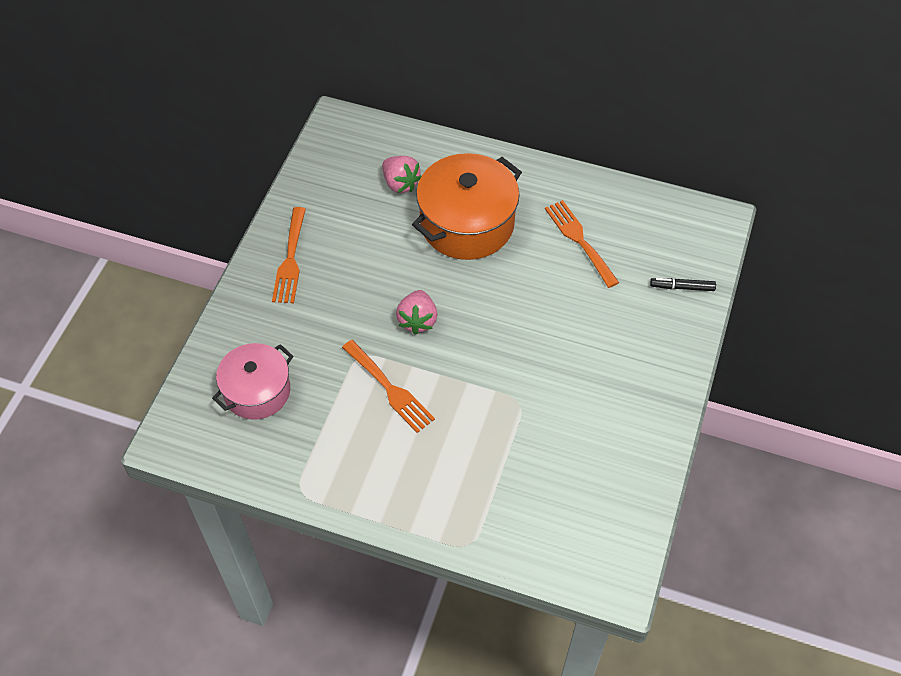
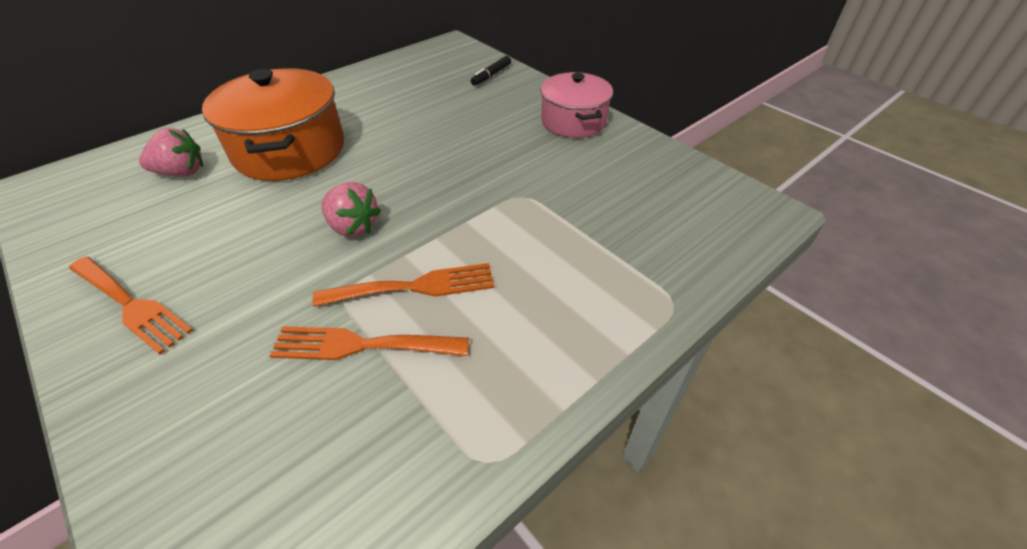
camera: 60 degrees left, 10 degrees down
pink pot [212,343,293,420] -> pink pot moved to [541,72,613,138]
orange fork [545,200,619,288] -> orange fork moved to [269,326,469,360]

